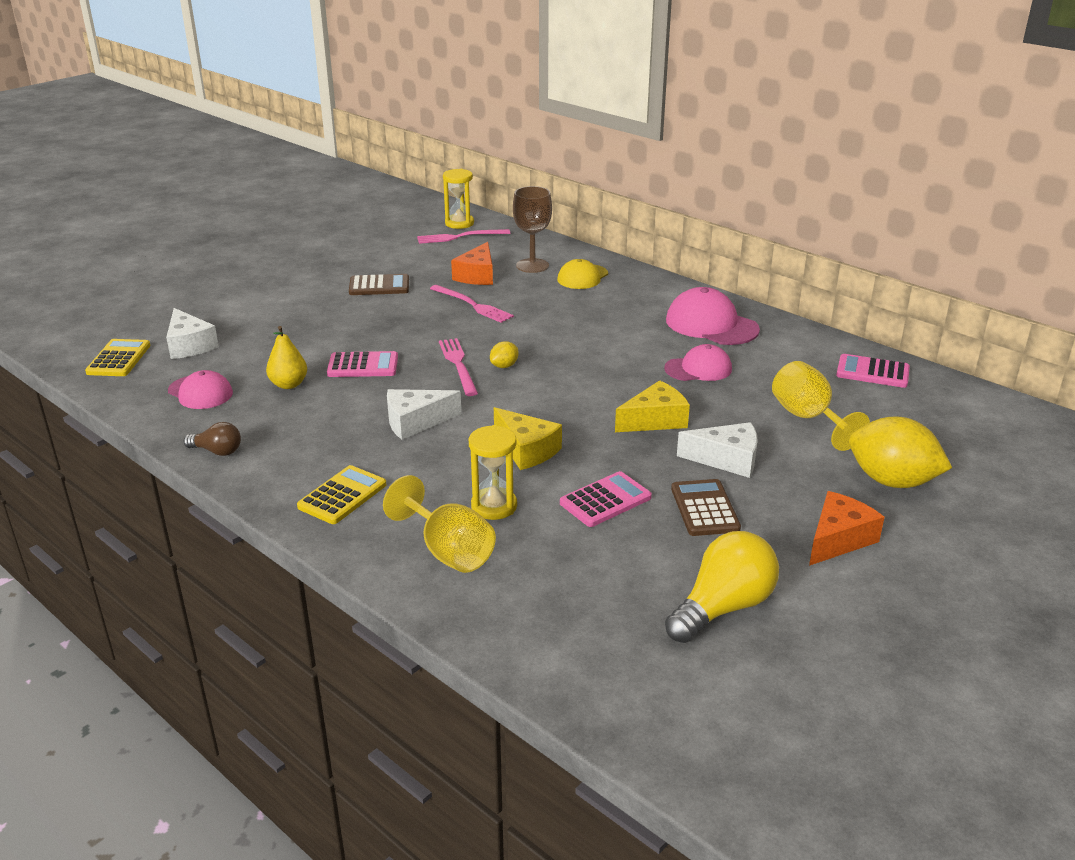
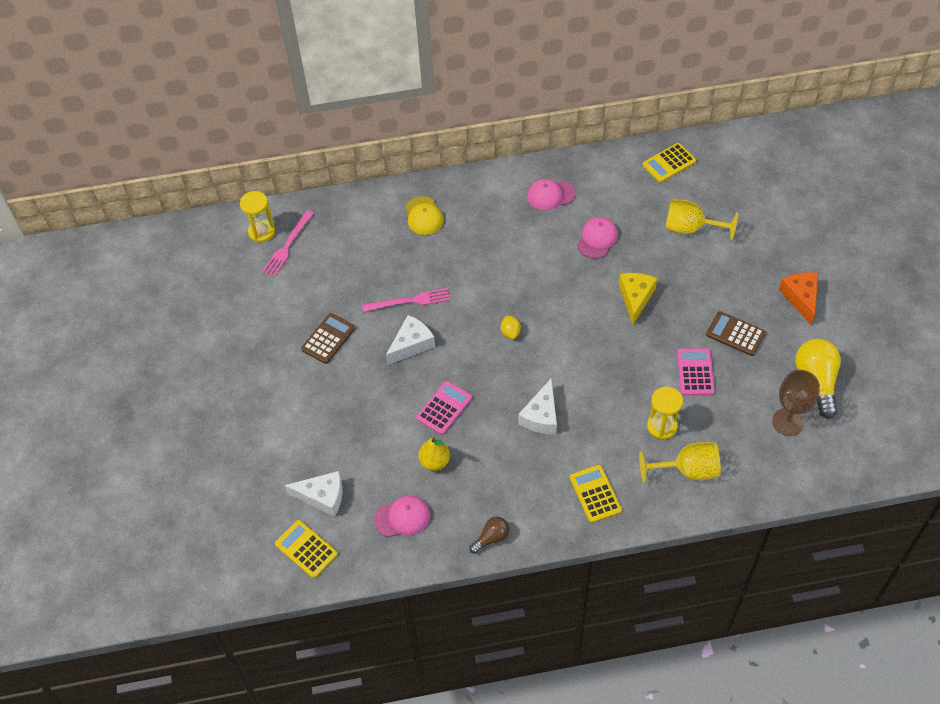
camera: 50 degrees left, 25 degrees up
pink fork [439,338,478,396] -> none
orange cheese [451,242,493,285] -> none
yellow cheese [494,407,562,470] -> none
brown goblet [513,186,552,273] -> brown goblet moved to [772,370,820,436]
pink cap [666,287,760,345] -> pink cap [527,179,575,210], size x0.65
white cheese [677,422,758,478] -> white cheese moved to [386,315,435,365]
pink calculator [836,354,910,388] -> yellow calculator [642,143,696,183]
yellow lemon [849,416,952,488] -> none

